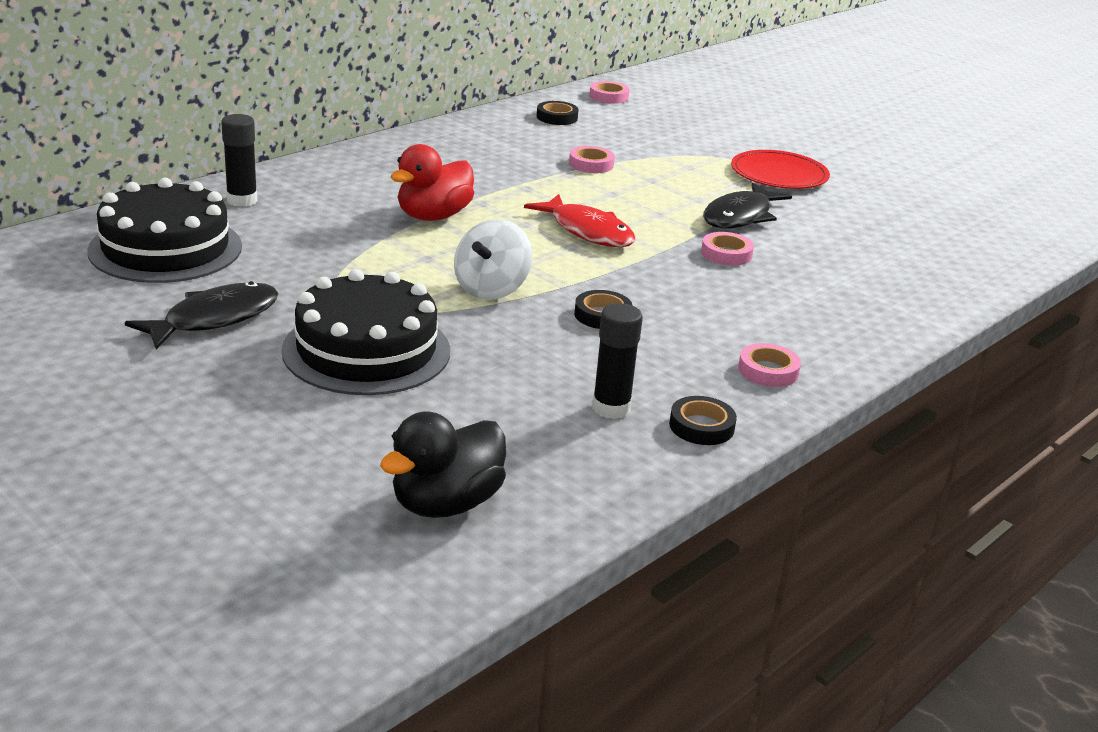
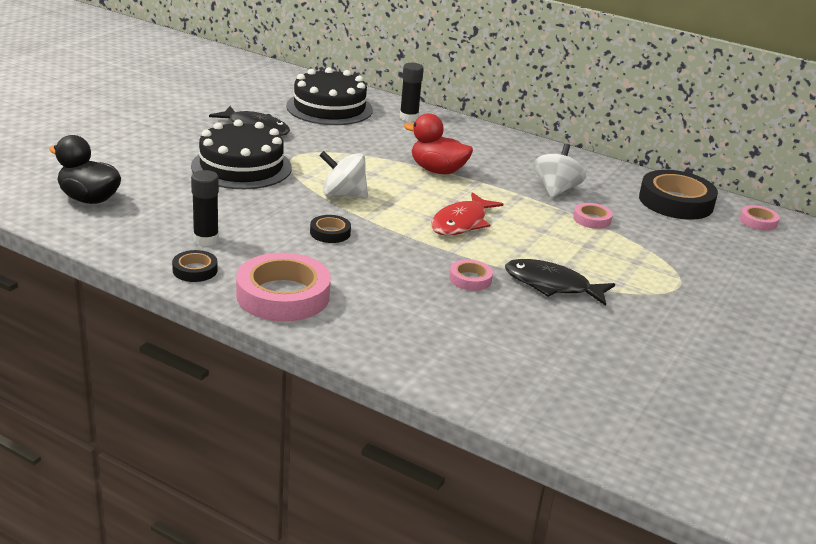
camera: 75 degrees right, 0 degrees up
black tape [537,101,579,125] -> black tape [639,170,718,220], size x2.05
red plate [731,150,830,189] -> none
pink tape [738,343,801,387] -> pink tape [236,253,331,322], size x2.05
none -> white spinning top [534,144,586,198]

